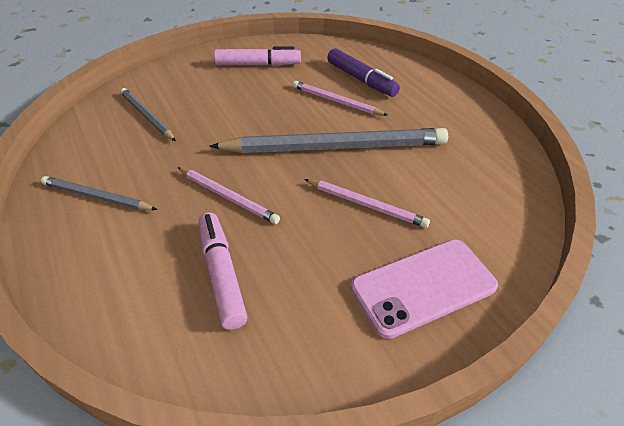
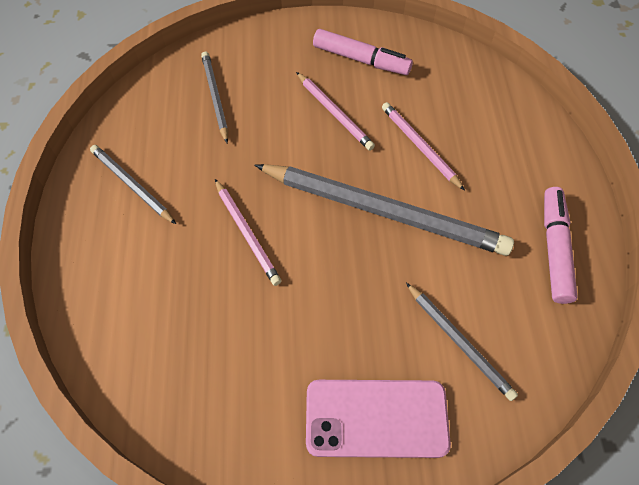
camera: 25 degrees right, 15 degrees up
pink marker [199,212,247,330] -> pink marker moved to [544,187,578,304]
pink pencil [304,179,430,228] -> pink pencil moved to [296,72,375,151]
purple marker [327,48,400,97] -> none
none -> grey pencil [406,283,518,401]

